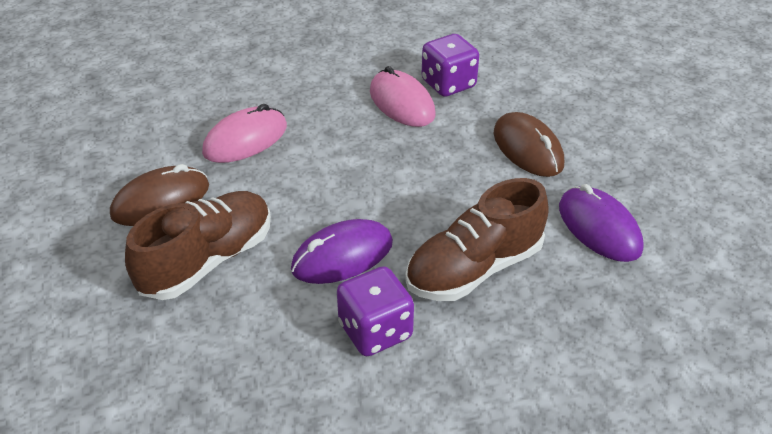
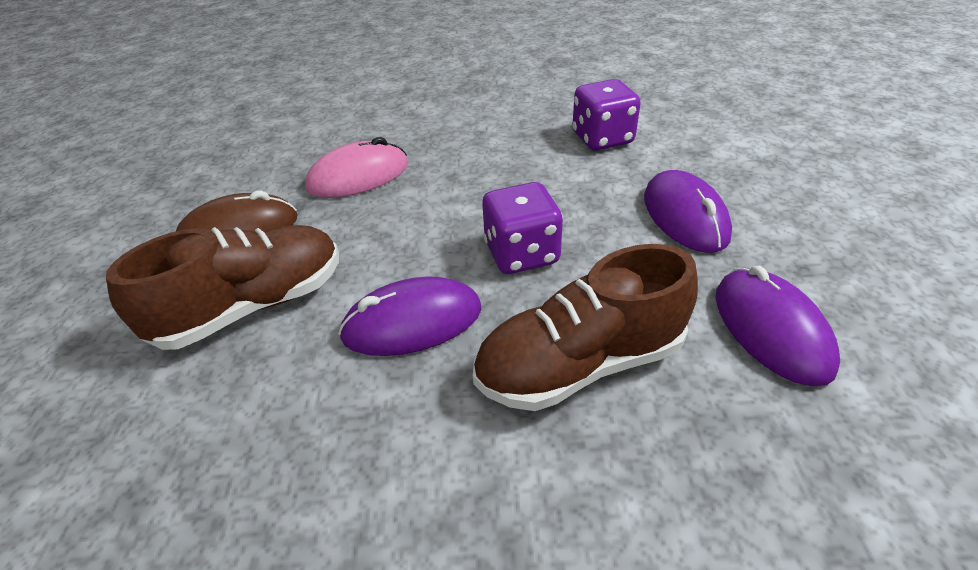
camera: 15 degrees right, 0 degrees up
purple dice [337,266,414,356] -> purple dice moved to [482,182,563,274]
pink mouse [370,66,435,127] -> none
brown mouse [494,112,564,177] -> purple mouse [644,170,732,253]

